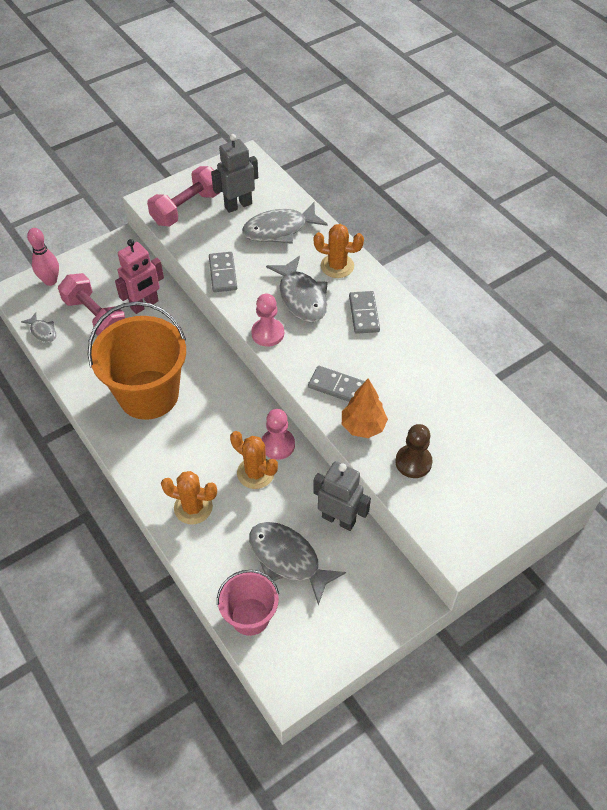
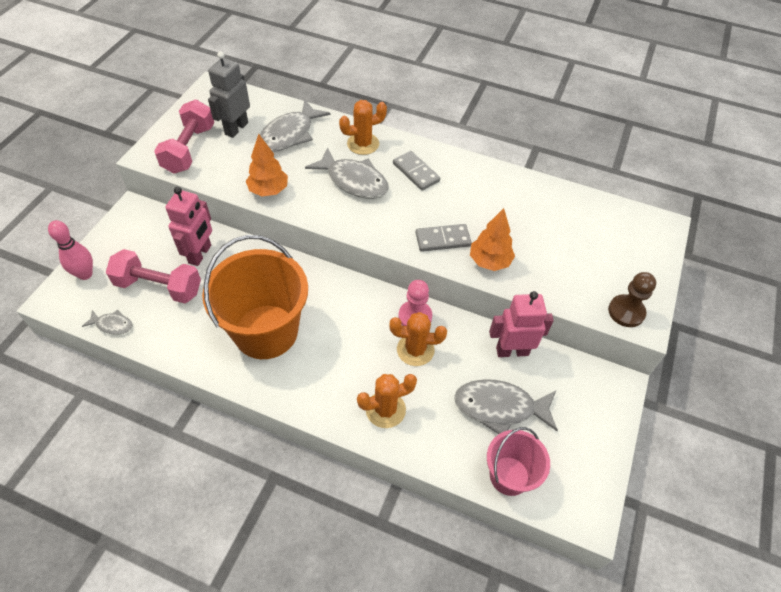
camera: 35 degrees left, 0 degrees up
grey domino [209,252,237,292] -> orange tree [246,134,288,196]
pink pawn [251,294,284,347] -> none
grey robot [313,461,371,531] -> pink robot [489,291,554,357]
brown pawn [395,424,433,478] -> brown pawn moved to [608,272,656,327]

